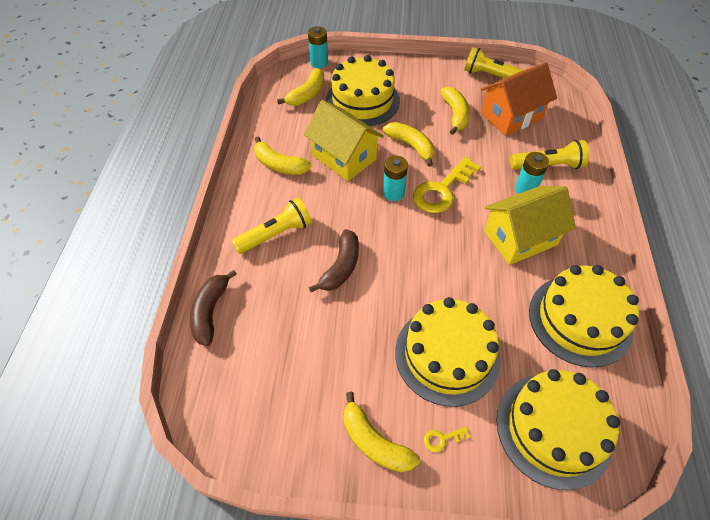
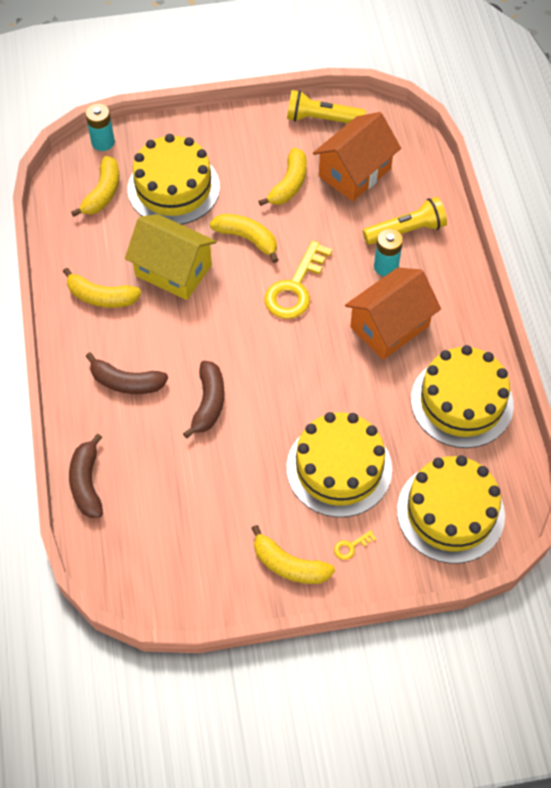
camera: 15 degrees left, 5 degrees up
yellow flashlight [232,198,312,254] -> brown banana [86,352,168,394]
turquoise battery [383,155,408,201] -> none
yellow banana [440,87,470,135] -> yellow banana turned 45 degrees clockwise [258,148,307,206]
yellow house [484,186,576,265] -> orange house [345,268,441,360]

